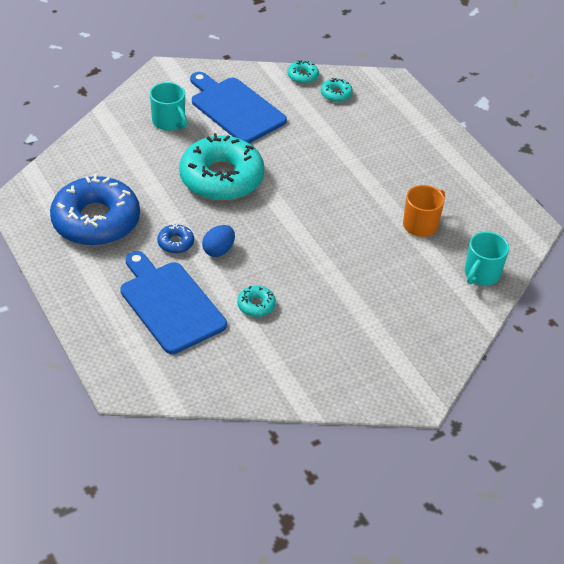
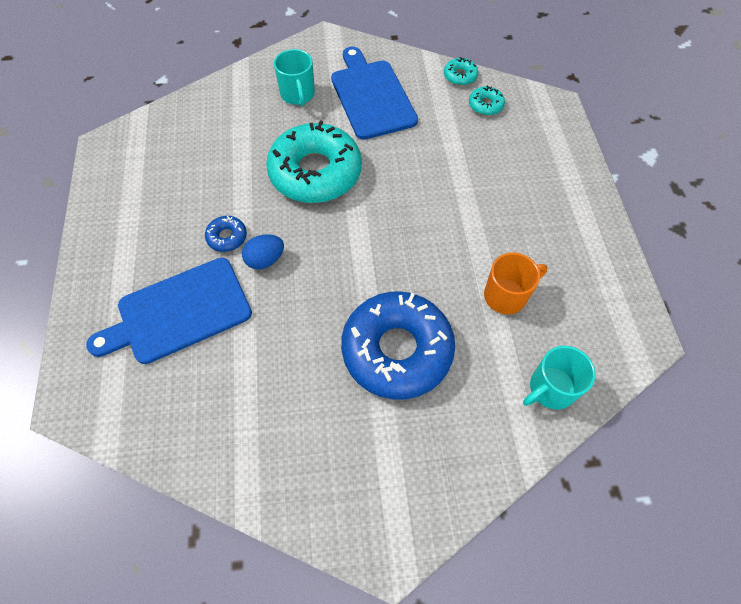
camera: 25 degrees right, 15 degrees up
blue donut [50,174,140,246] -> blue donut moved to [341,292,455,400]
blue cutting board [120,251,227,354] -> blue cutting board turned 105 degrees counterclockwise [86,258,252,364]
turquoise donut [237,286,276,317] -> none

